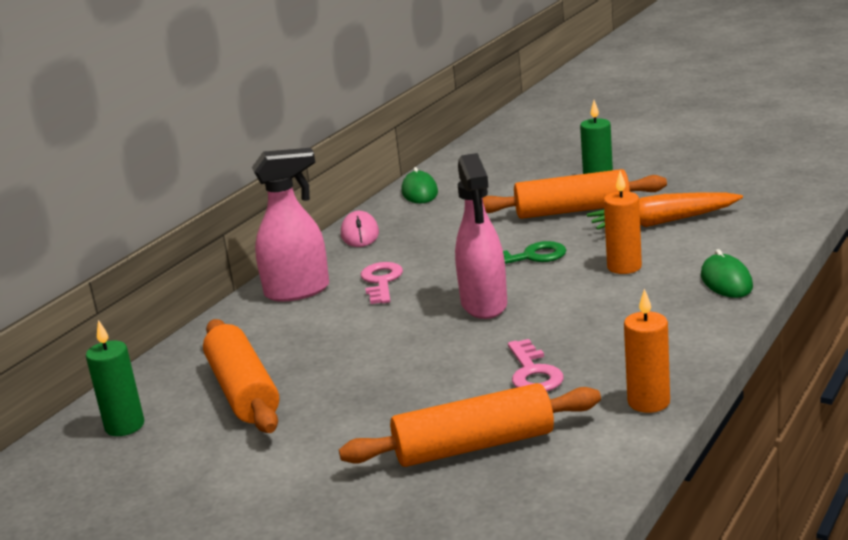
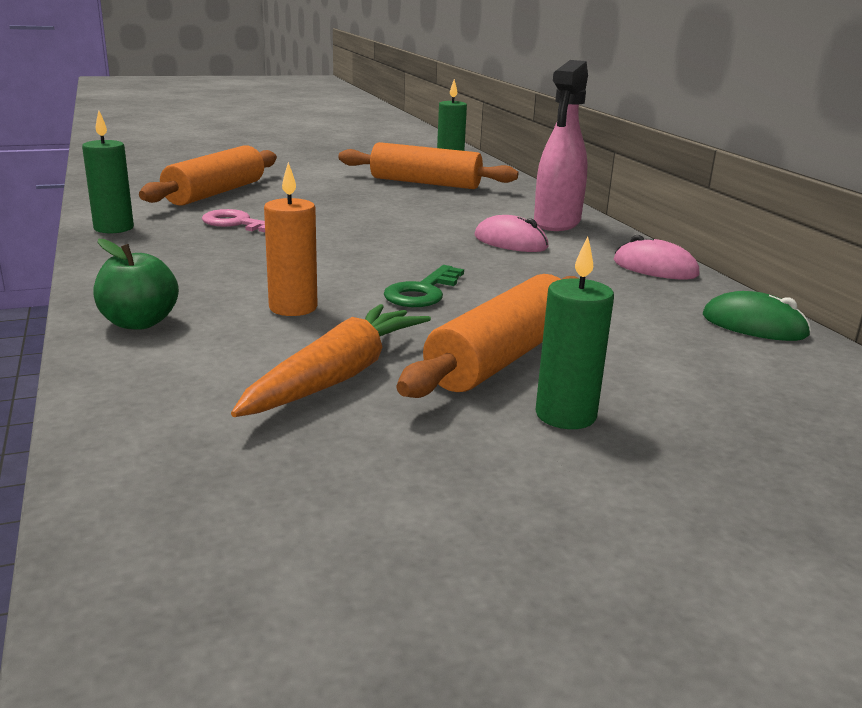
camera: 125 degrees right, 0 degrees up
pink key [361,262,403,304] -> pink mouse [475,215,549,252]
pink spray bottle [455,153,507,319] -> none
orange candle [624,288,670,413] -> green candle [82,111,134,233]
green mouse [701,249,753,298] -> green apple [93,238,179,330]

